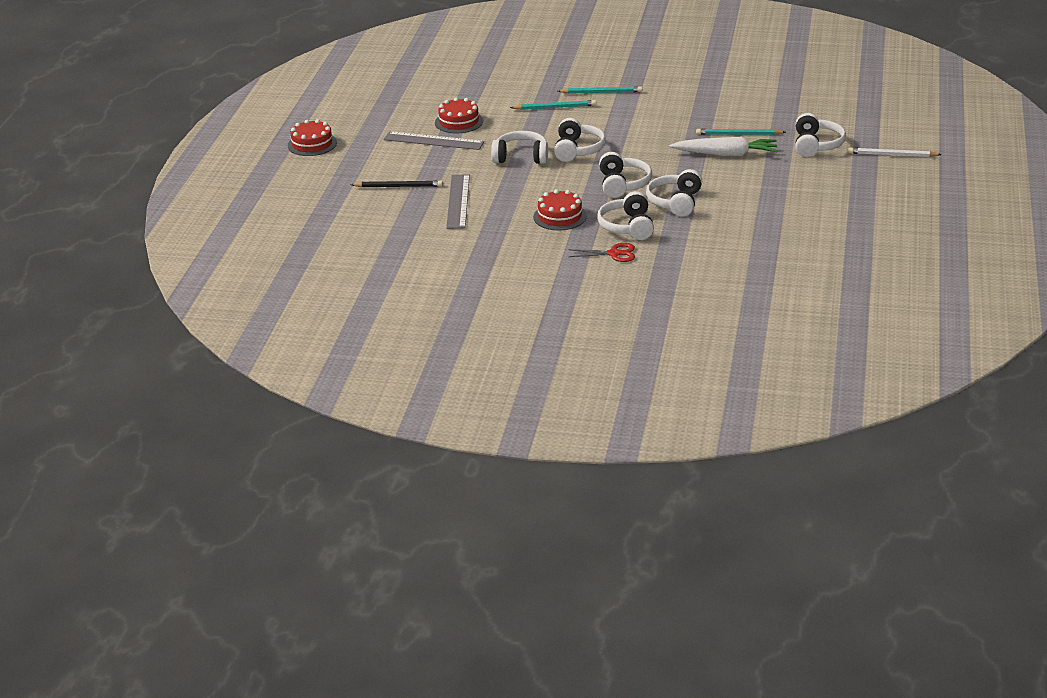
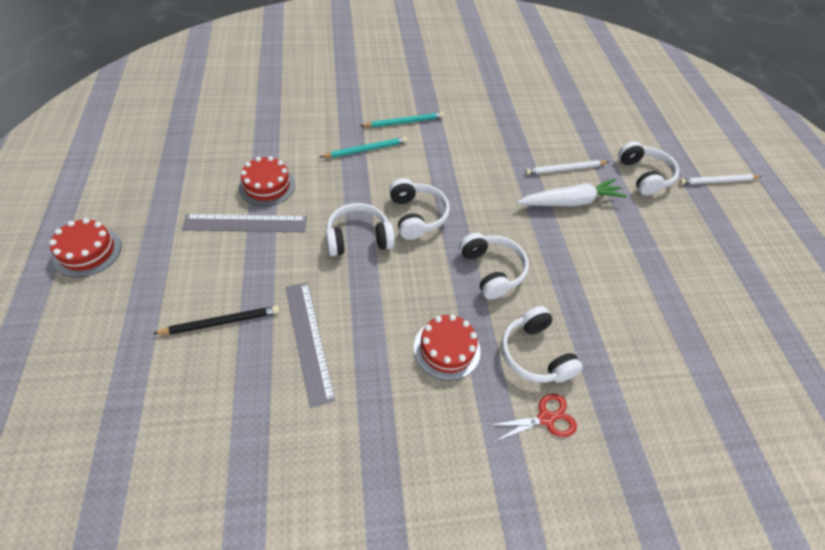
camera: 25 degrees left, 20 degrees up
white headphones [646,169,702,216] -> none
turquoise pencil [696,129,786,135] -> white pencil [525,160,608,175]

